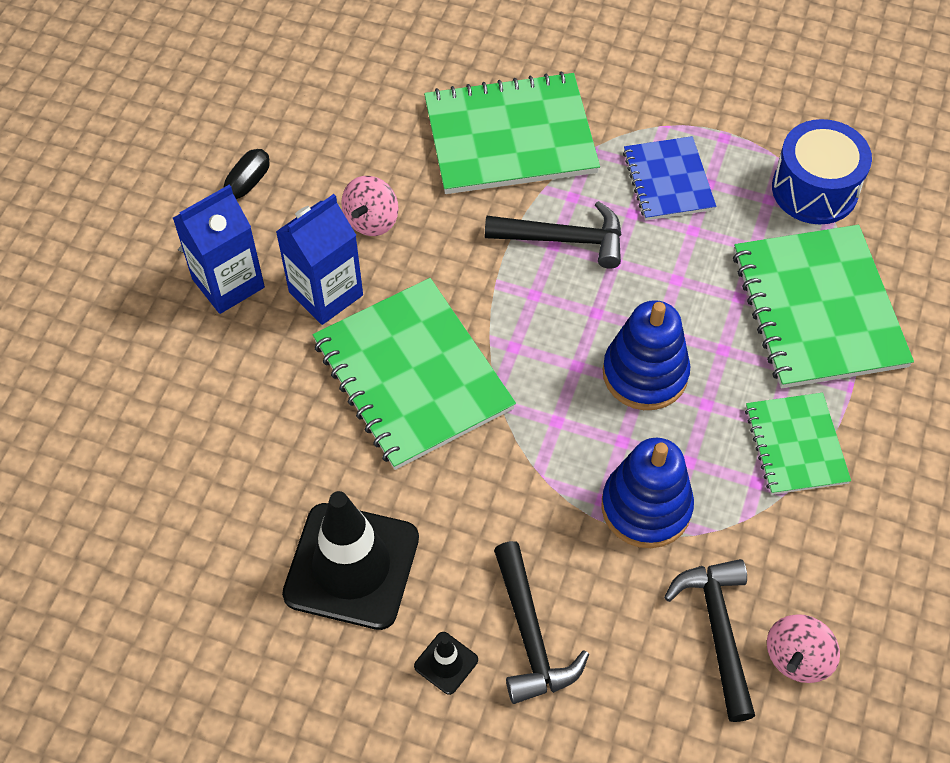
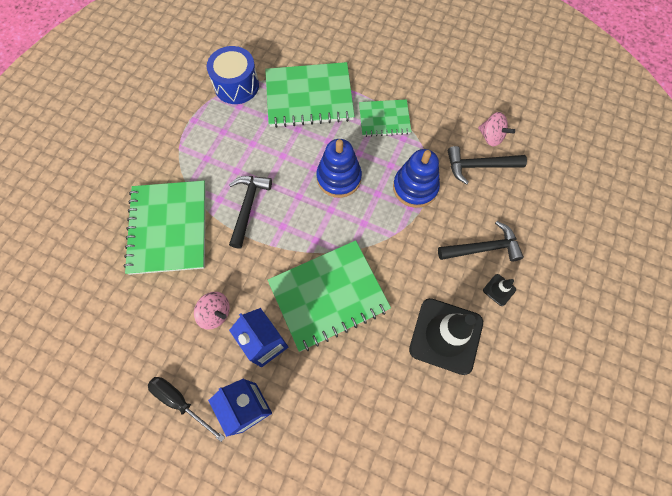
camera: 85 degrees left, 10 degrees up
blue notebook [623,136,716,220] -> none

